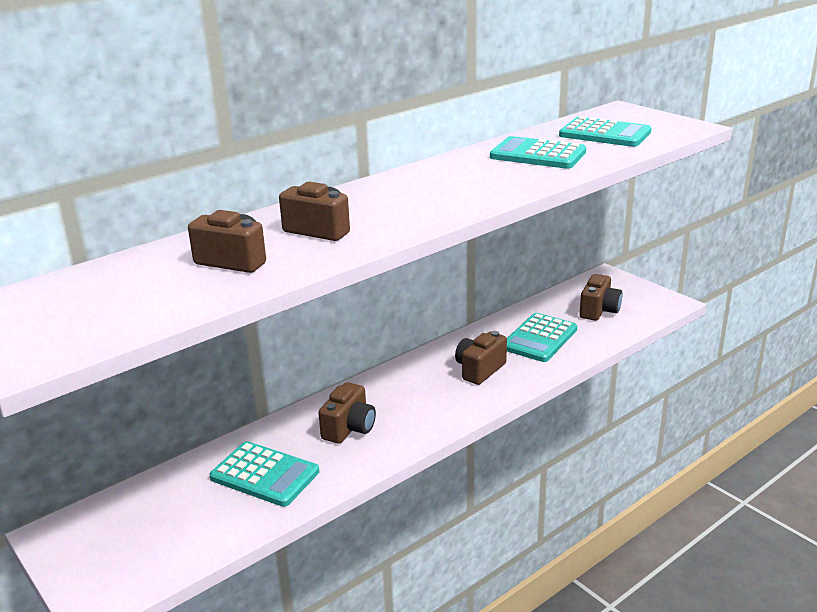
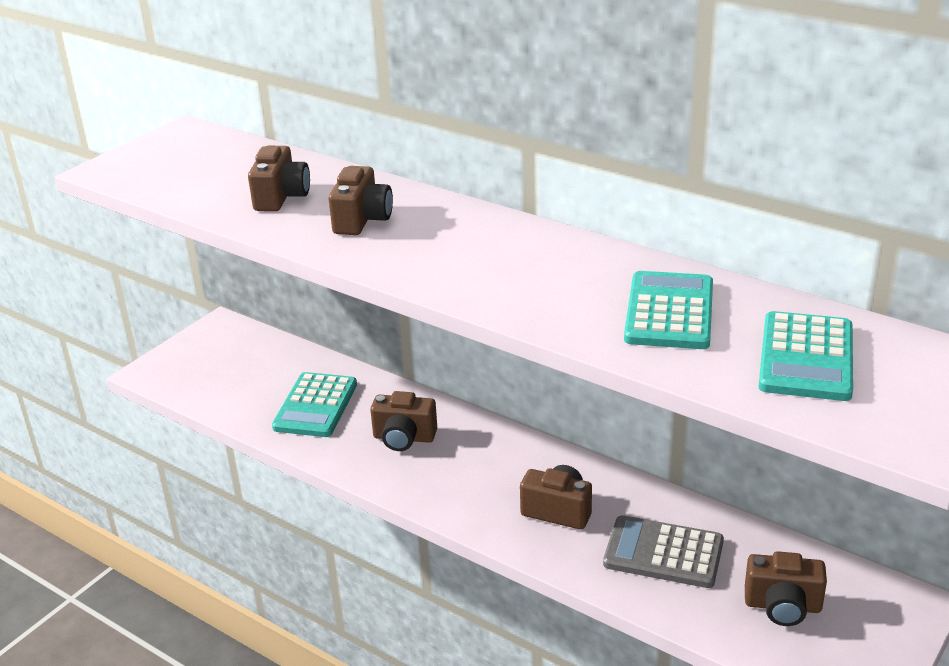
camera: 75 degrees right, 5 degrees up
turquoise calculator [507,313,577,362] -> grey calculator [603,515,724,588]

